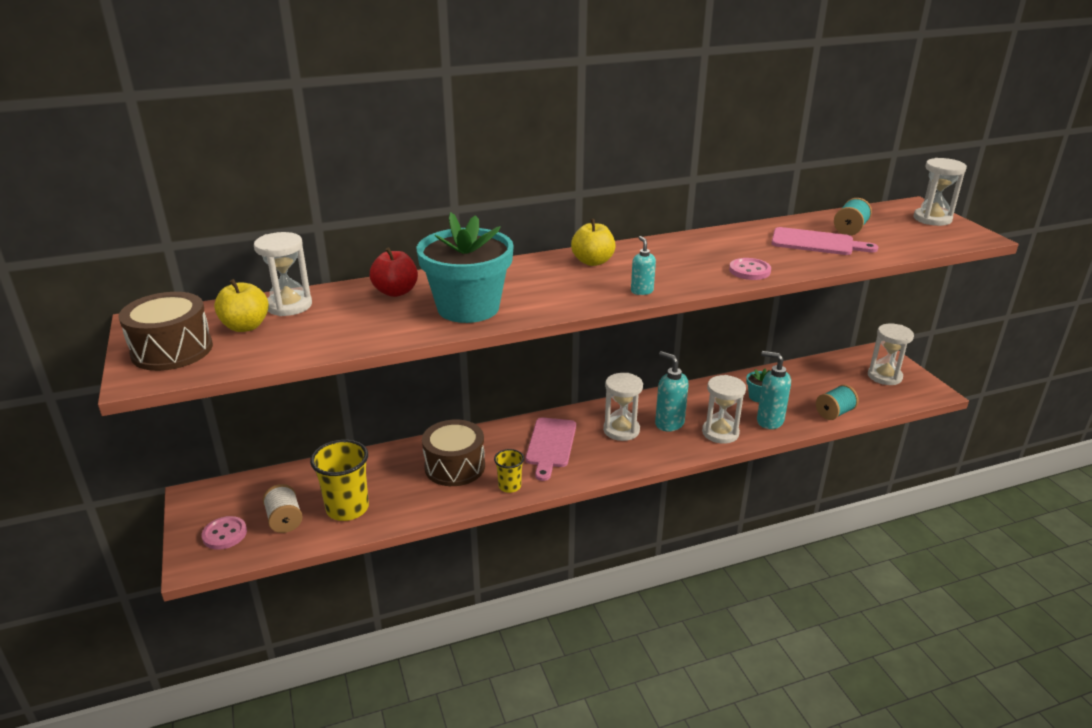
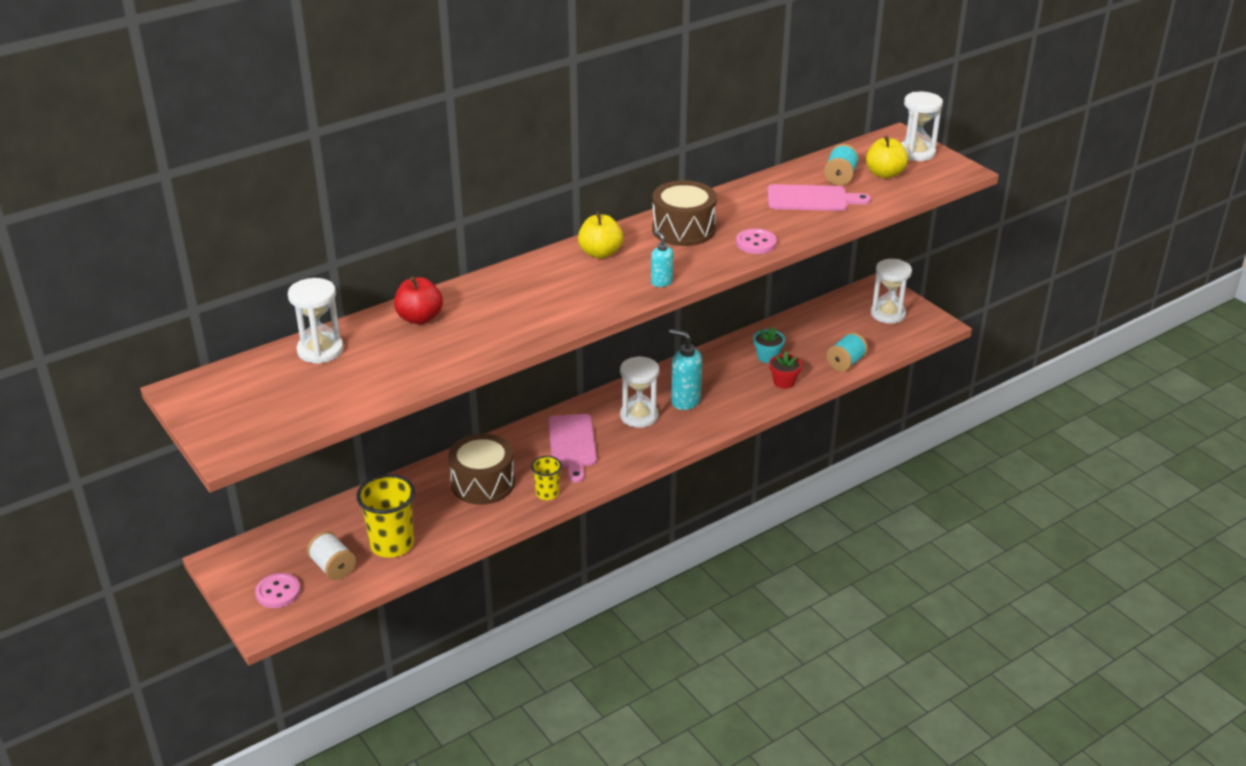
camera: 15 degrees left, 5 degrees up
brown drum [118,292,213,371] -> brown drum moved to [652,180,717,246]
yellow apple [214,279,269,332] -> yellow apple moved to [866,136,908,179]
turquoise flower pot [417,212,514,323] -> none
white hourglass [702,375,746,444] -> none
turquoise soap dispenser [757,351,791,429] -> red flower pot [769,352,802,389]

